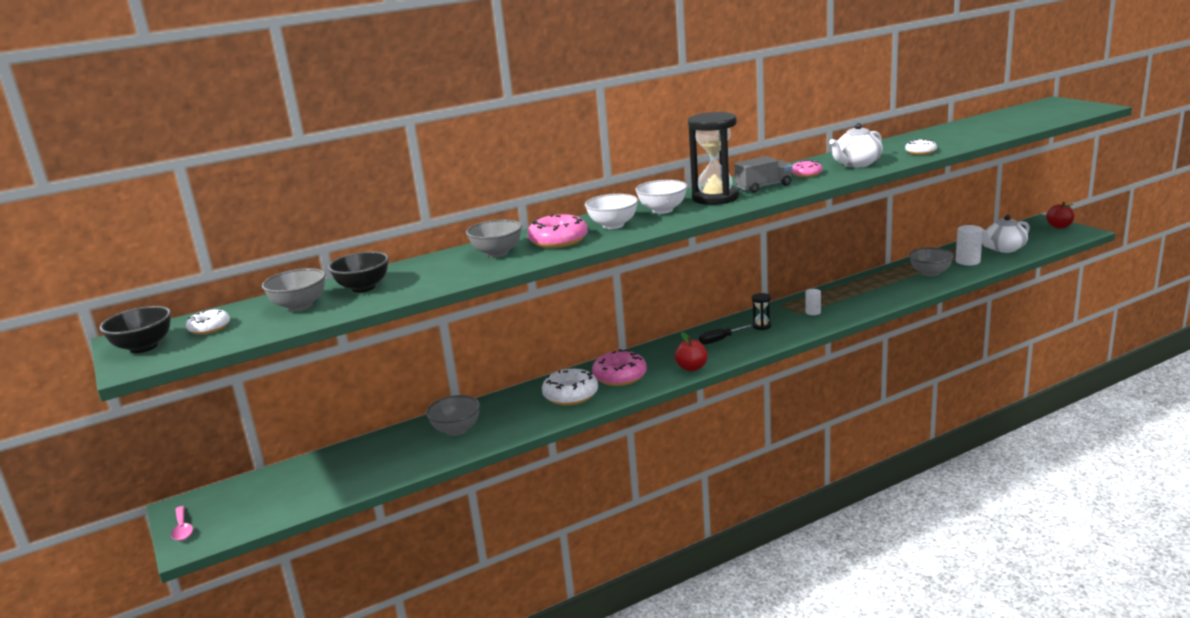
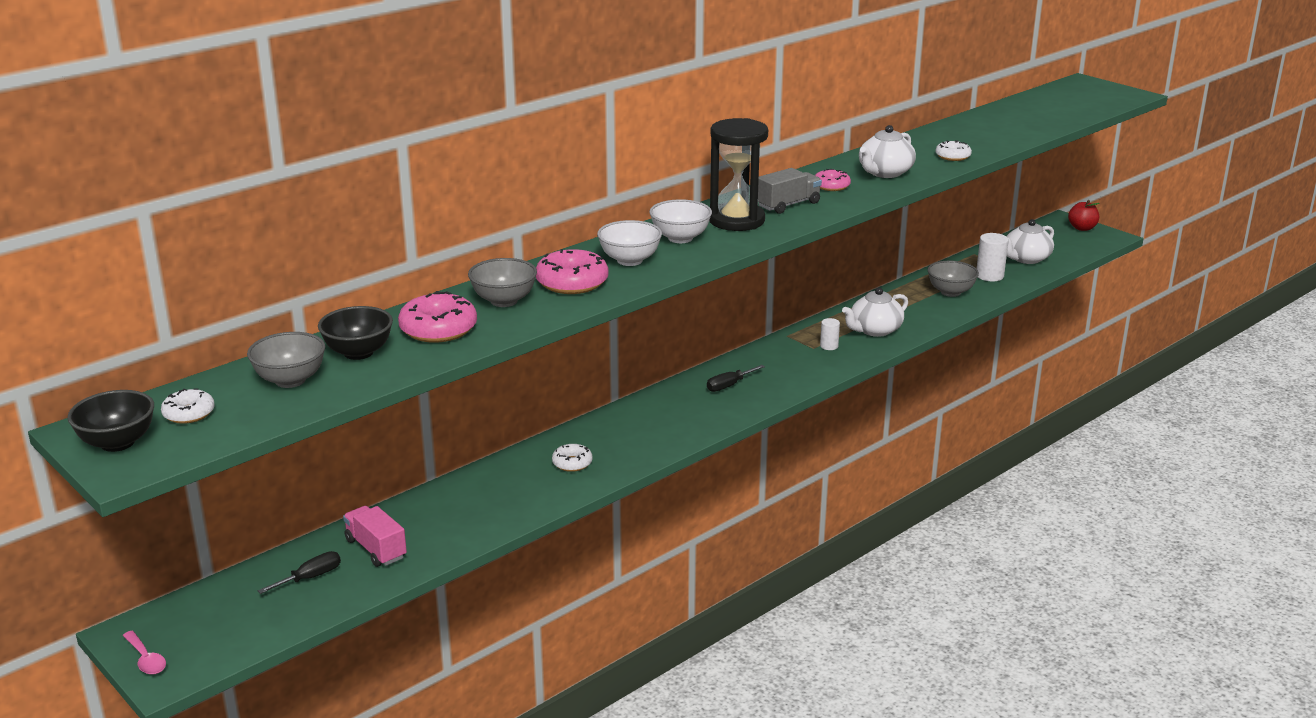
camera: 15 degrees left, 5 degrees up
grey bowl [426,395,480,436] -> none
white donut [542,369,598,405] -> white donut [552,444,593,472], size x0.59
pink donut [592,349,647,386] -> pink donut moved to [398,291,477,343]
red apple [675,332,708,371] -> none
black hourglass [752,293,771,330] -> none
none -> black screwdriver [258,551,341,594]
none -> pink truck [343,506,407,567]
none -> white teapot [842,288,908,337]

